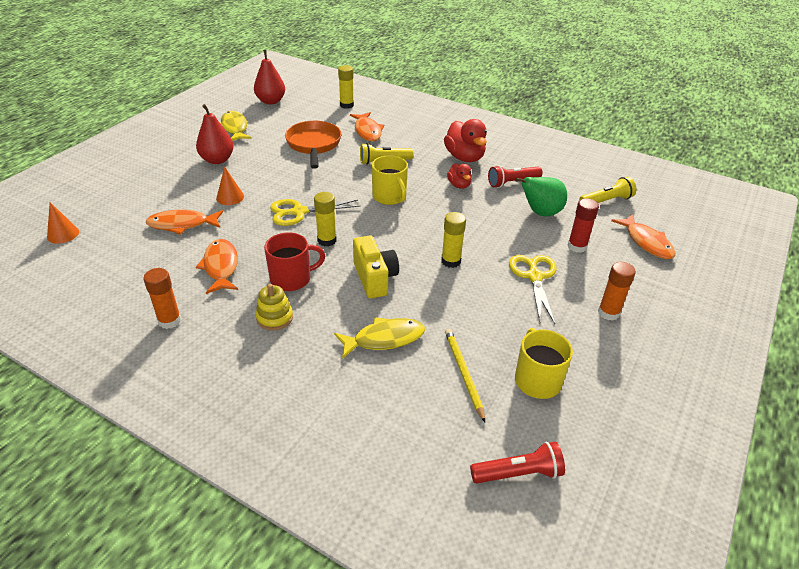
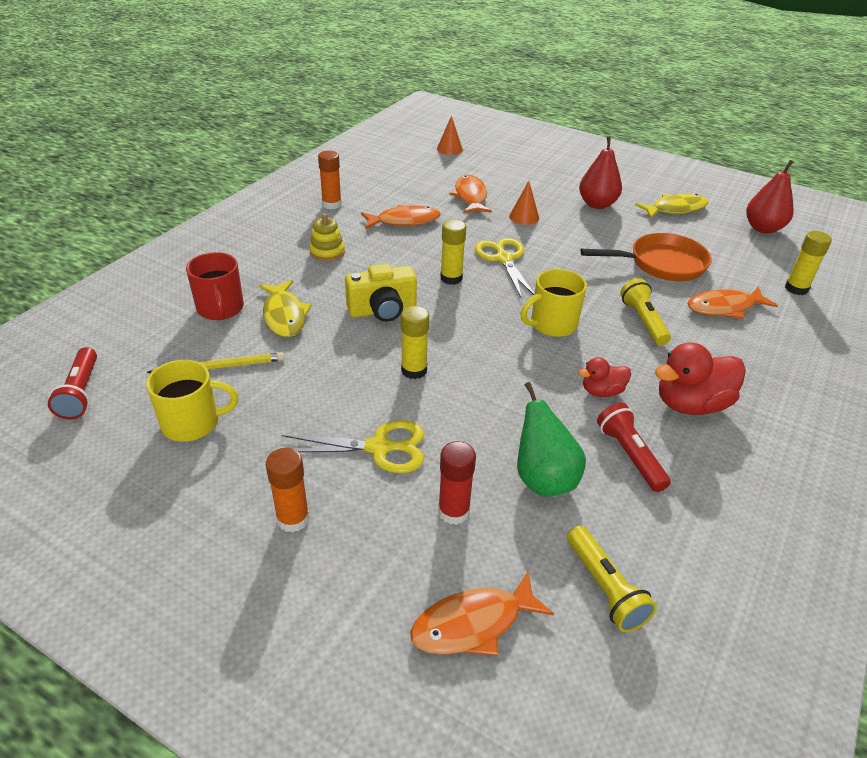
camera: 90 degrees right, 0 degrees up
red mug [264,233,326,291] -> red mug moved to [186,252,244,320]

